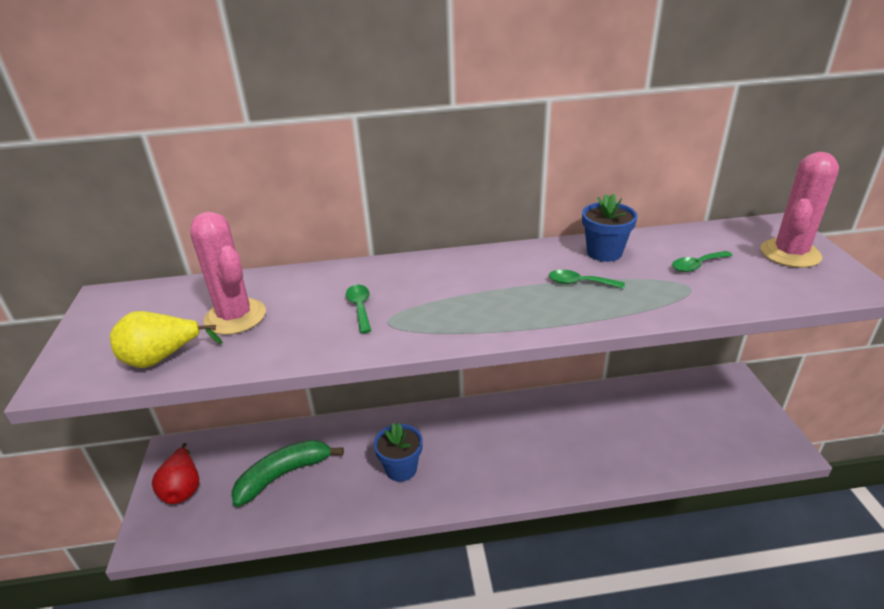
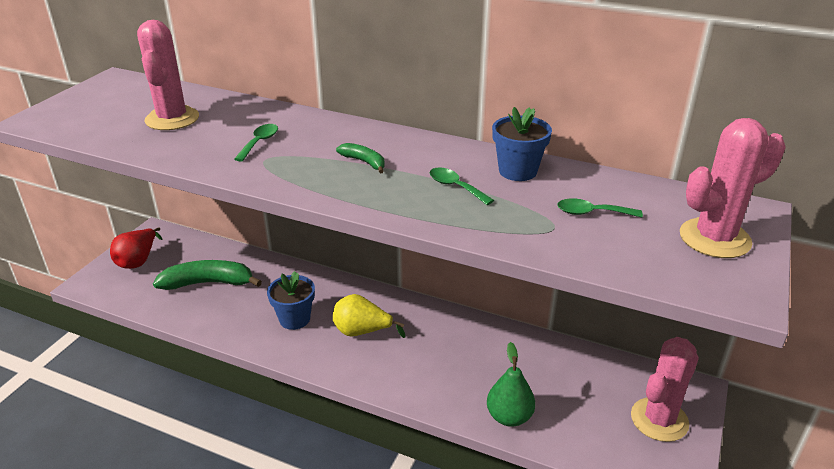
camera: 30 degrees right, 0 degrees up
yellow pear [110,311,223,368] -> yellow pear moved to [333,294,405,338]
none -> green banana [336,143,385,173]
none -> green pear [487,342,535,427]
none -> pink cactus [631,337,699,442]

